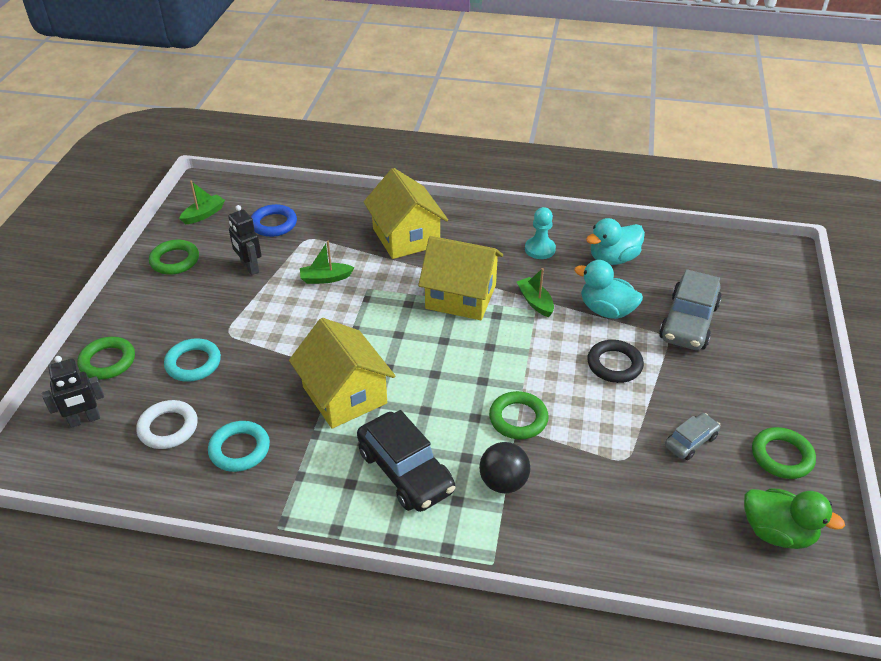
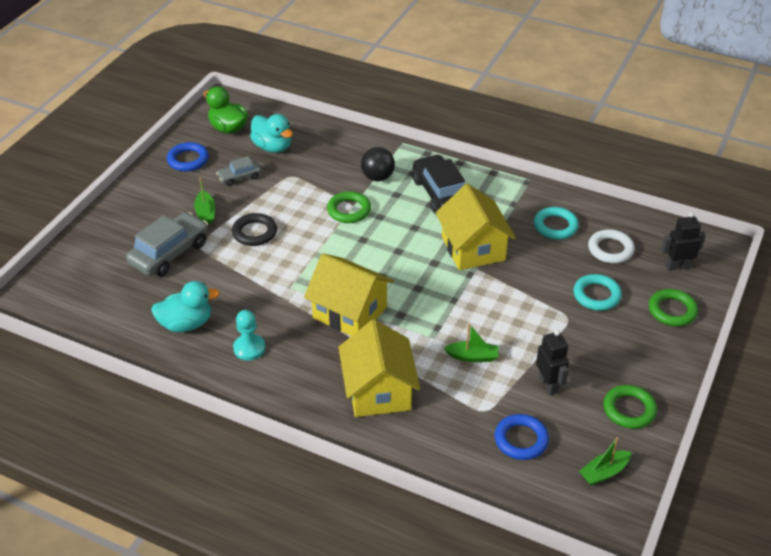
camera: 165 degrees left, 0 degrees up
green boat [517,268,554,317] -> green boat moved to [194,177,215,224]
turquoise duck [574,260,643,319] -> turquoise duck moved to [250,114,293,153]
green ring [752,427,816,479] -> blue ring [167,142,209,171]

